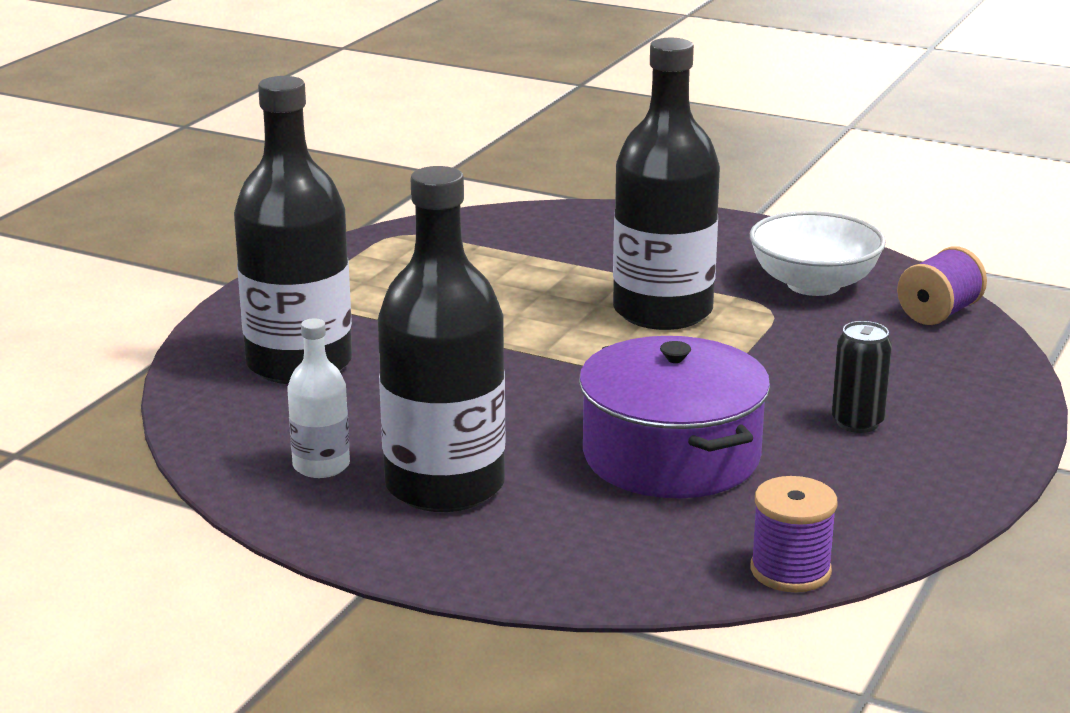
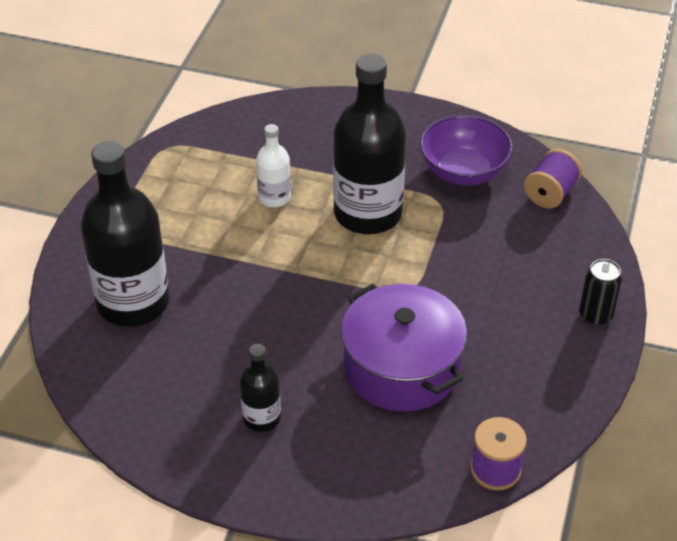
camera: 10 degrees left, 20 degrees up
white bottle [287,318,350,478] -> white bottle moved to [256,124,291,207]
black bottle [378,166,505,512] -> black bottle [240,344,281,432], size x0.49
white bowl [750,211,886,296] -> purple bowl [420,115,513,186]
black can [832,321,892,433] -> black can moved to [579,259,622,326]

